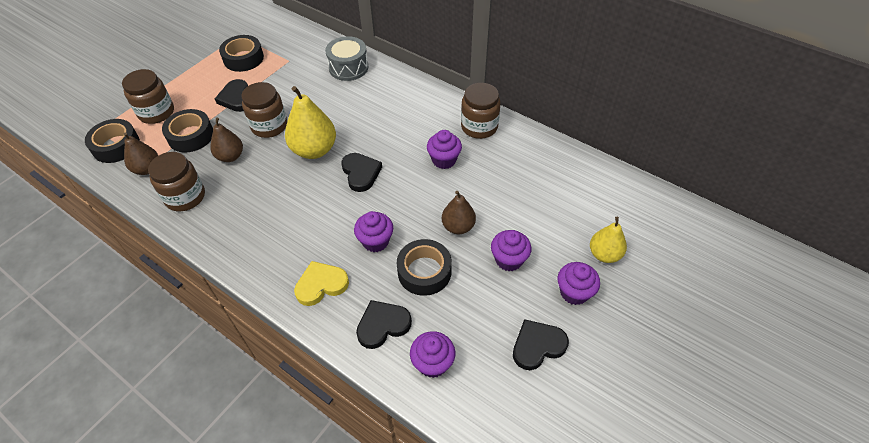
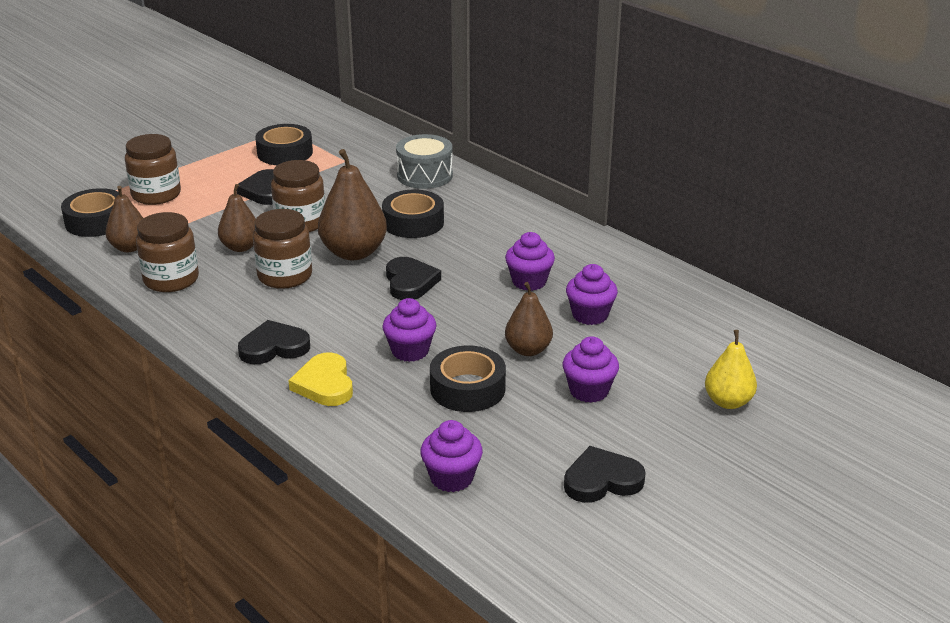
camera: 10 degrees right, 20 degrees down
black tape [162,109,213,152] -> black tape moved to [382,190,444,238]
yellow pear [285,86,336,159] -> brown pear [318,149,387,260]
yellow heart [294,261,349,306] -> yellow heart turned 90 degrees counterclockwise [288,352,353,406]
black heart [356,300,412,349] -> black heart moved to [238,320,310,364]
brown jar [461,83,501,139] -> brown jar moved to [253,209,312,289]
purple cupcake [558,262,600,305] -> purple cupcake moved to [566,264,618,325]

